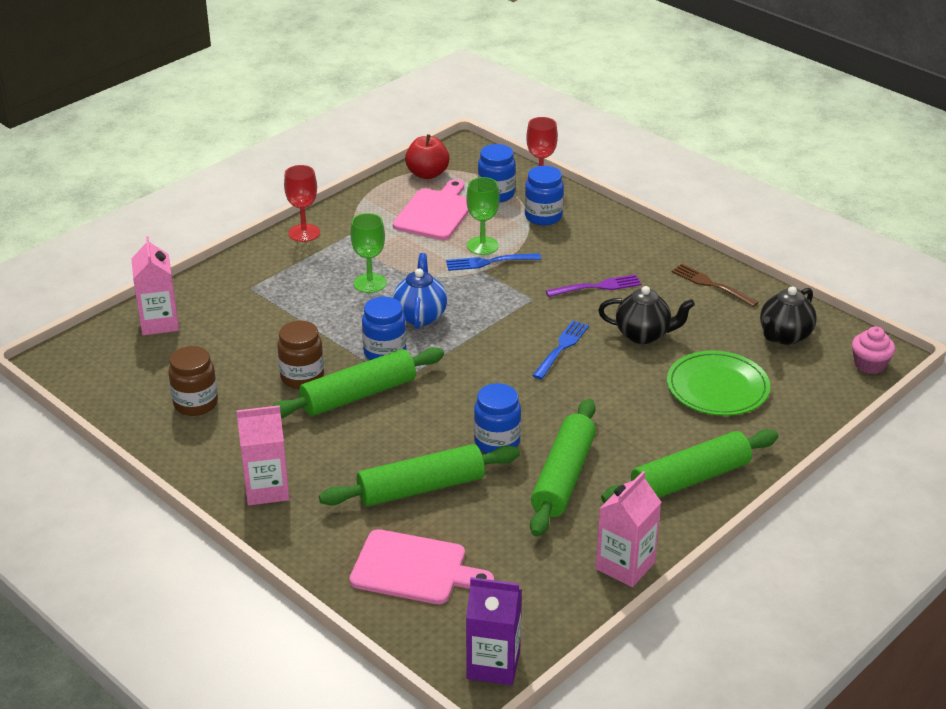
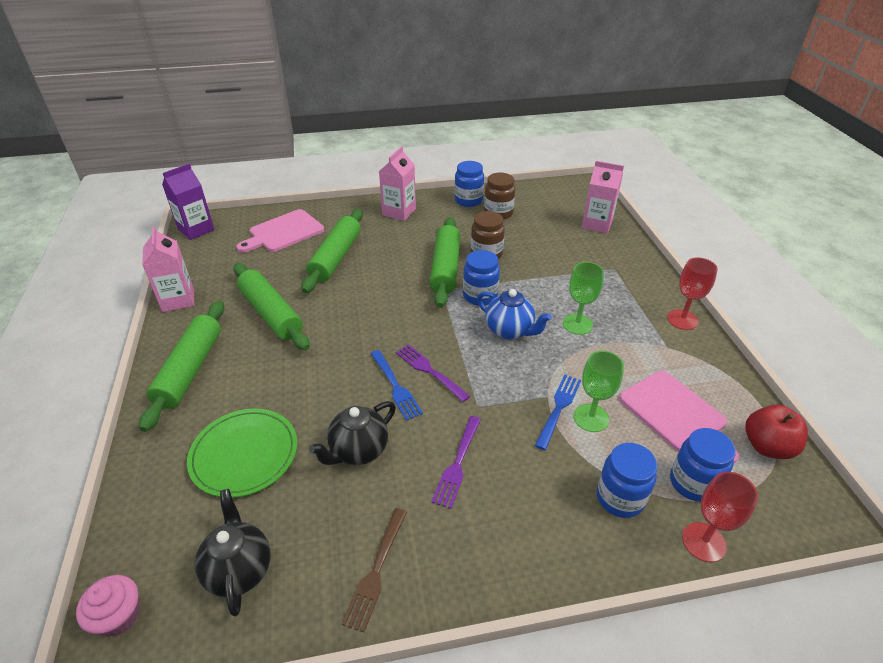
camera: 125 degrees right, 5 degrees up
blue jar [474,383,521,453] -> blue jar moved to [455,161,484,207]
brown fork [672,264,759,307] -> brown fork turned 120 degrees clockwise [341,508,407,632]
none -> purple fork [396,344,470,402]

